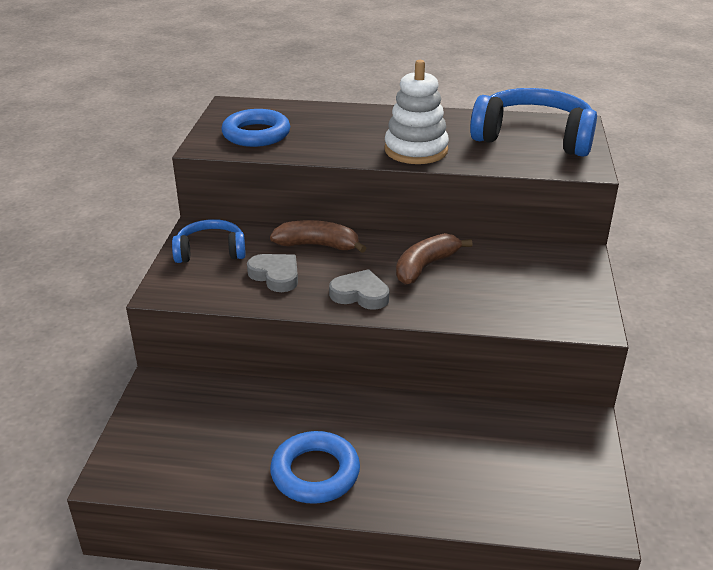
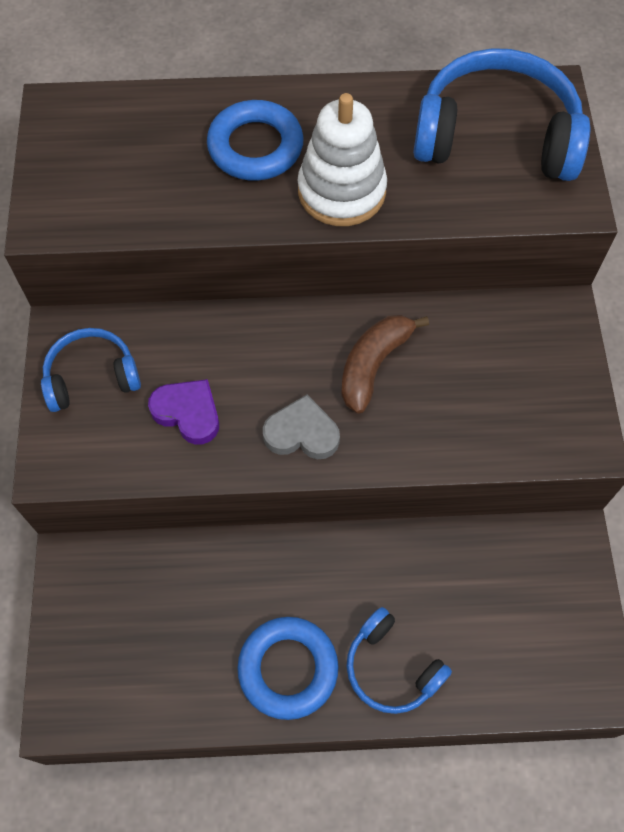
camera: 10 degrees left, 30 degrees up
blue ring [221,109,290,147] -> blue ring moved to [207,100,304,181]
grey heart [247,254,298,292] -> purple heart [148,379,219,445]
brown banana [270,220,366,253] -> none
none -> blue headphones [346,607,452,714]

